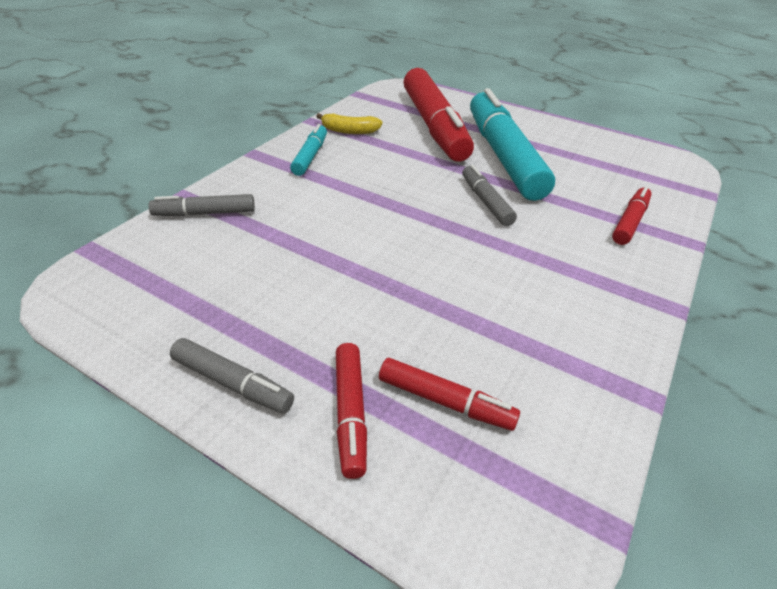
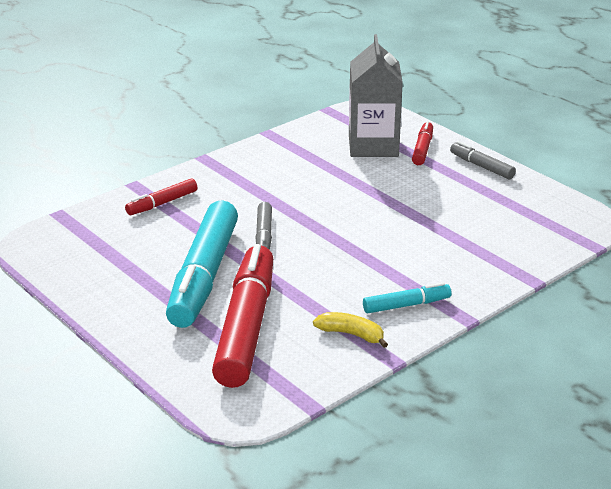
camera: 160 degrees left, 10 degrees down
grey marker [149,194,255,216] -> none
turquoise marker [290,124,327,176] -> turquoise marker turned 135 degrees counterclockwise [363,282,451,313]
red marker [379,358,520,431] -> grey carton [349,34,403,157]

